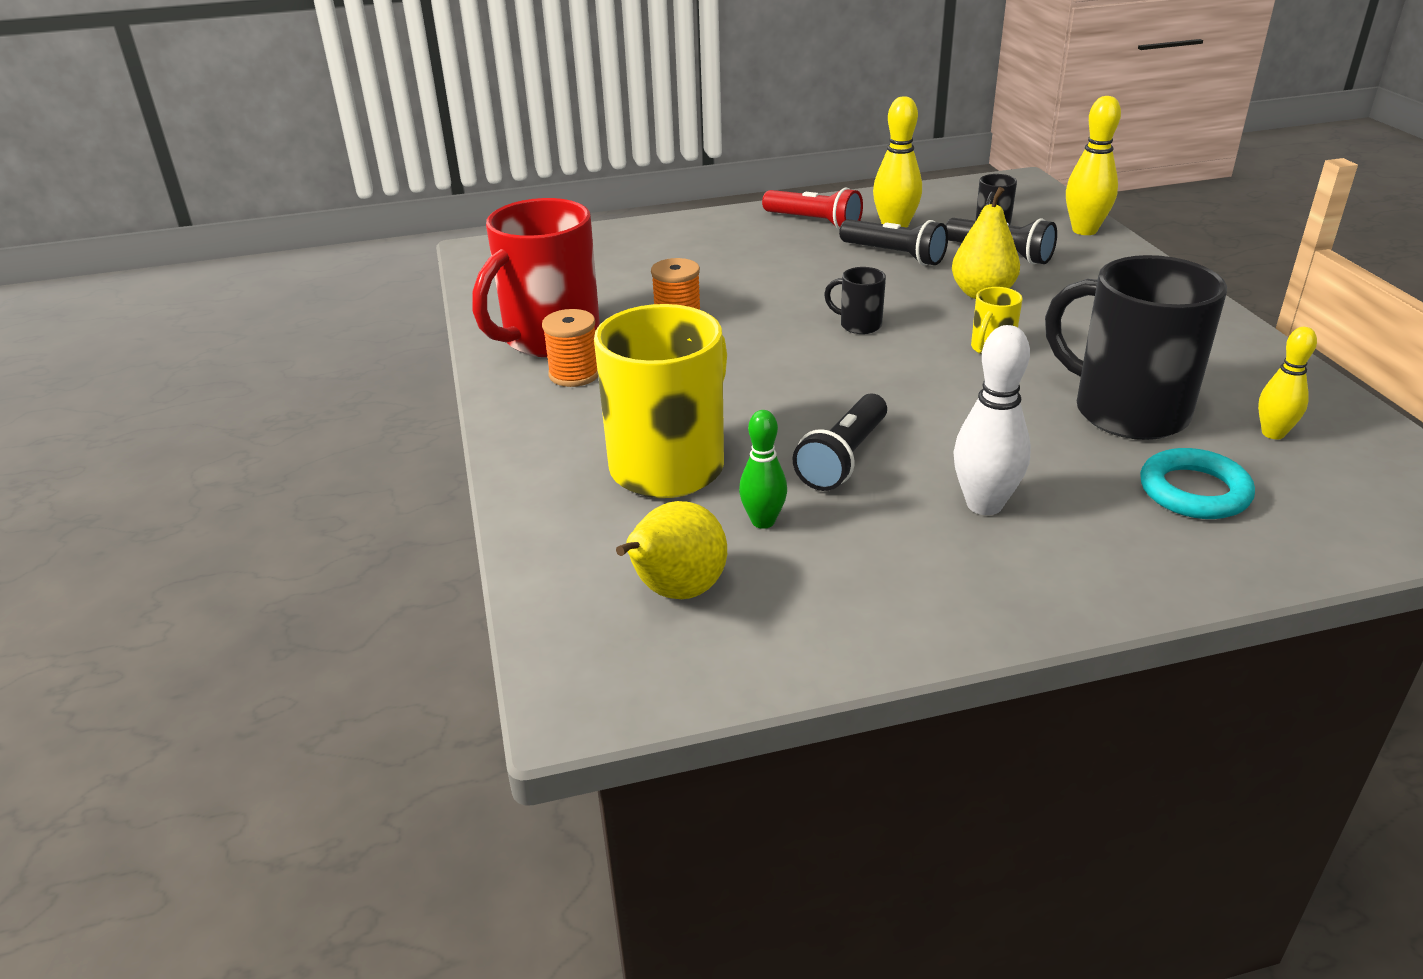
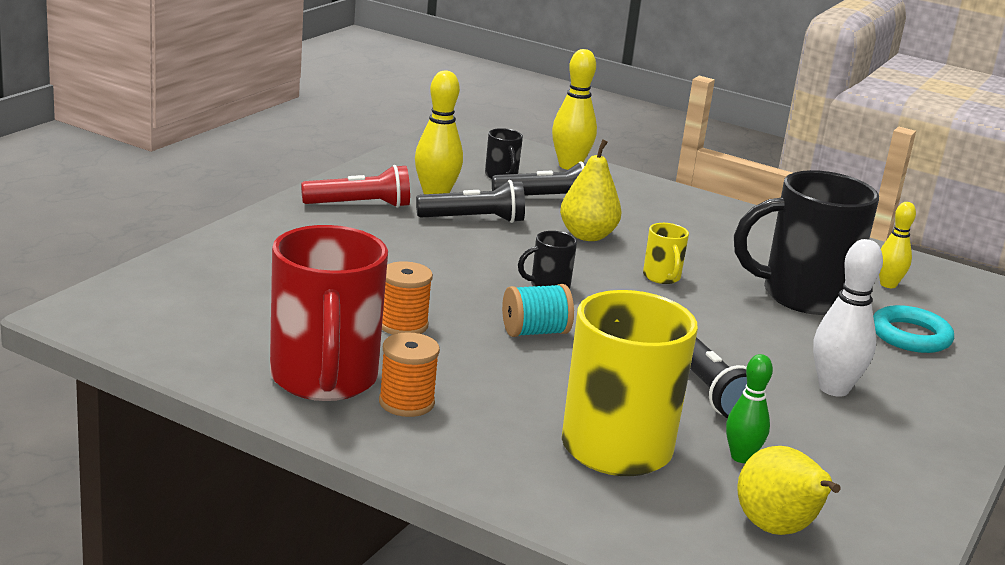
camera: 50 degrees left, 10 degrees down
none -> turquoise spool [502,284,574,337]

